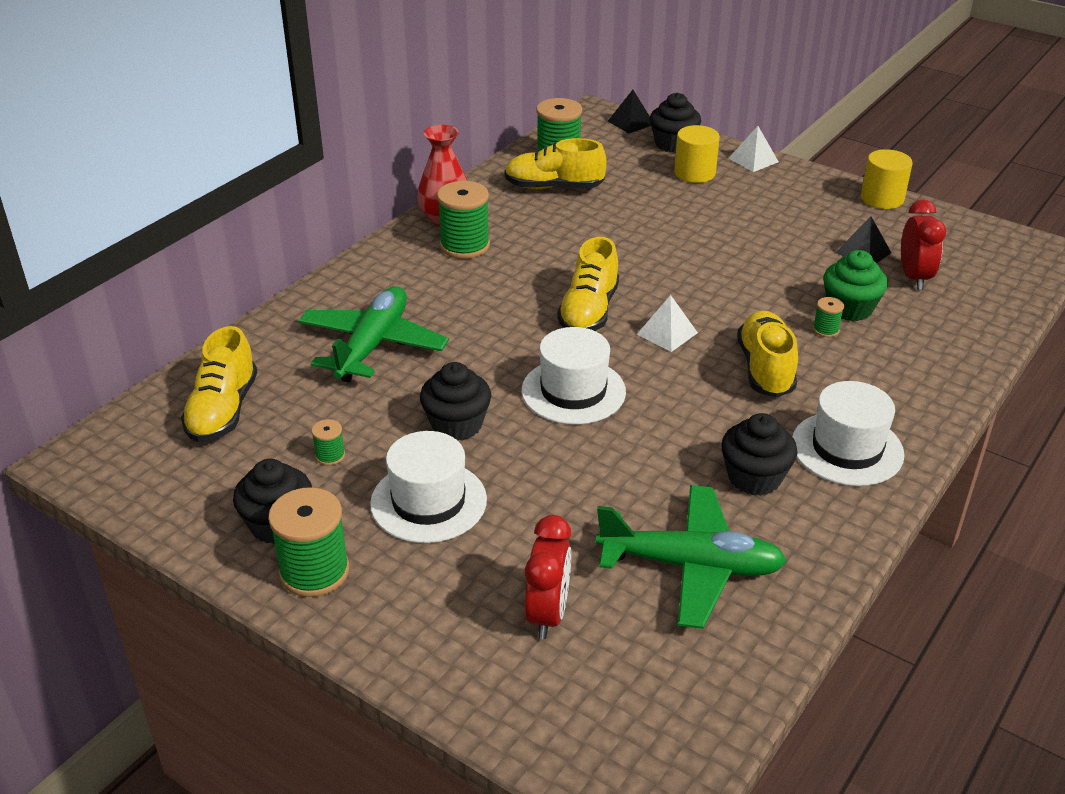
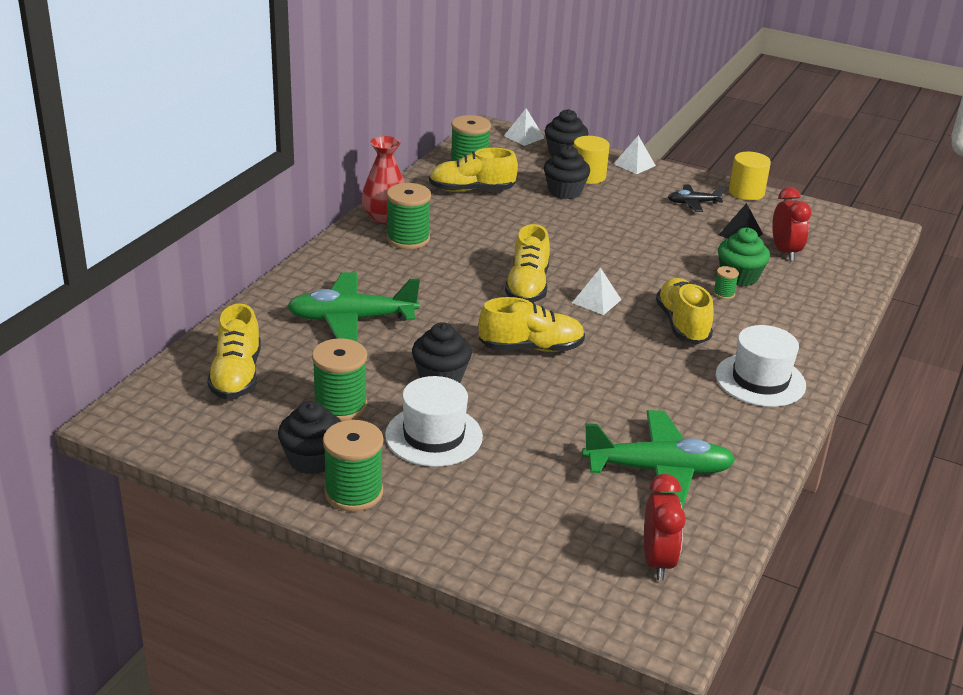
camera: 10 degrees left, 5 degrees down
green plane [298,286,449,382] -> green plane turned 105 degrees counterclockwise [287,272,420,342]
green spool [311,419,345,466] -> green spool [312,338,368,422], size x2.11
white hat [521,327,626,425] -> yellow shoe [478,297,585,352]
red clock [525,515,571,639] -> red clock moved to [644,474,686,581]
black pyramid [608,90,651,133] -> white pyramid [504,108,544,146]
black cupcake [721,413,797,496] -> black cupcake moved to [544,145,590,199]
none -> black plane [668,185,724,212]

